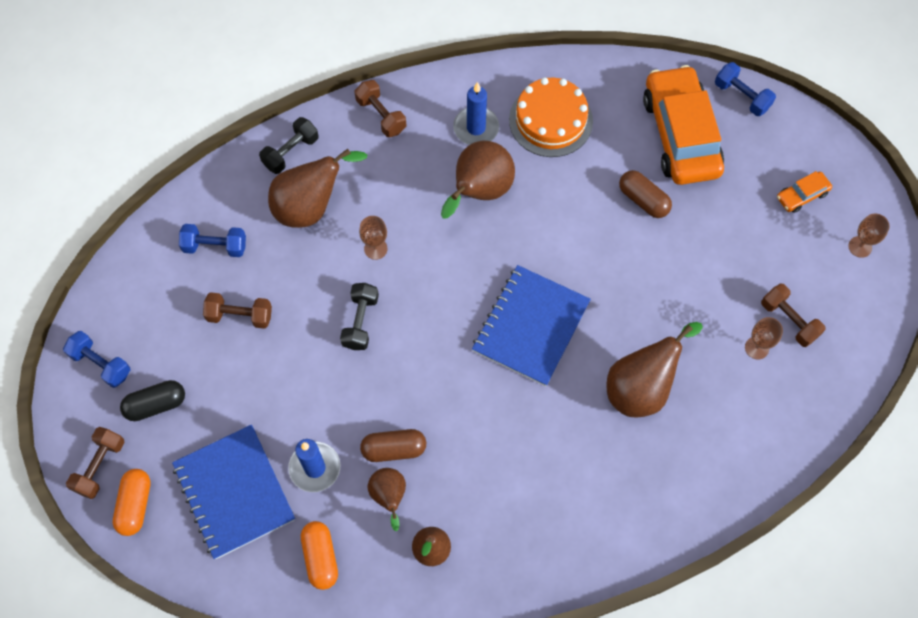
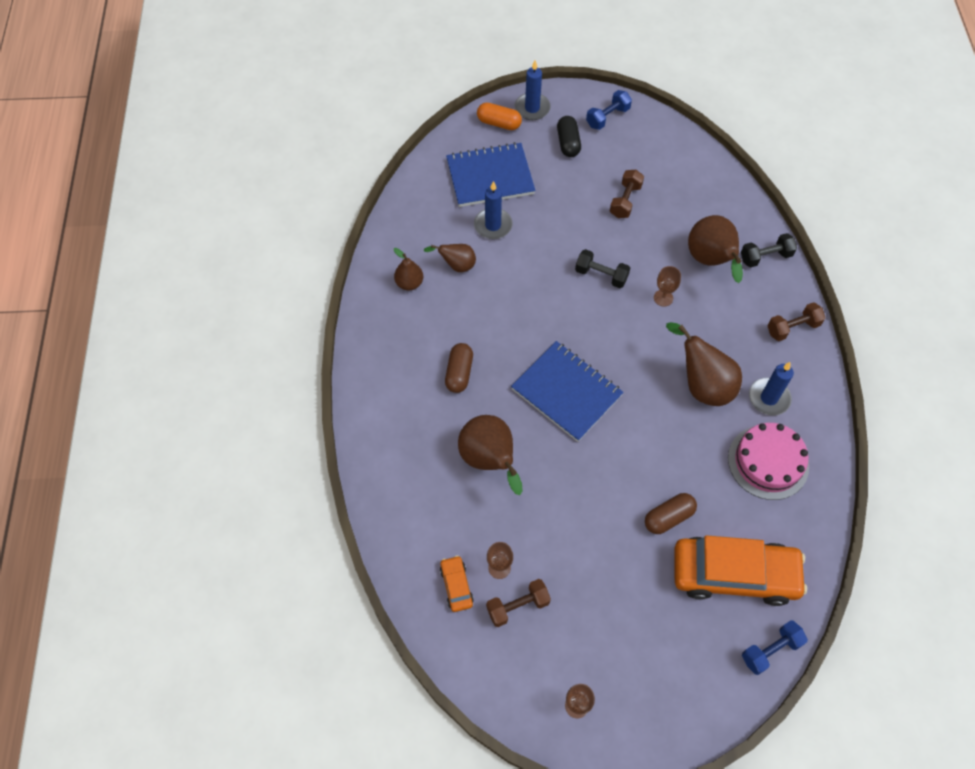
camera: 105 degrees right, 5 degrees down
brown dumbbell [66,427,125,499] -> blue candle [514,60,550,120]
blue dumbbell [179,224,246,257] -> none
black dumbbell [259,117,319,174] -> black dumbbell turned 75 degrees counterclockwise [741,233,797,268]
orange capsule [301,521,338,590] -> none
brown capsule [360,429,426,462] -> brown capsule moved to [445,343,473,393]
orange cake [509,78,593,157] -> pink cake [728,423,809,500]
orange car [777,171,832,213] -> orange car moved to [440,555,474,612]

